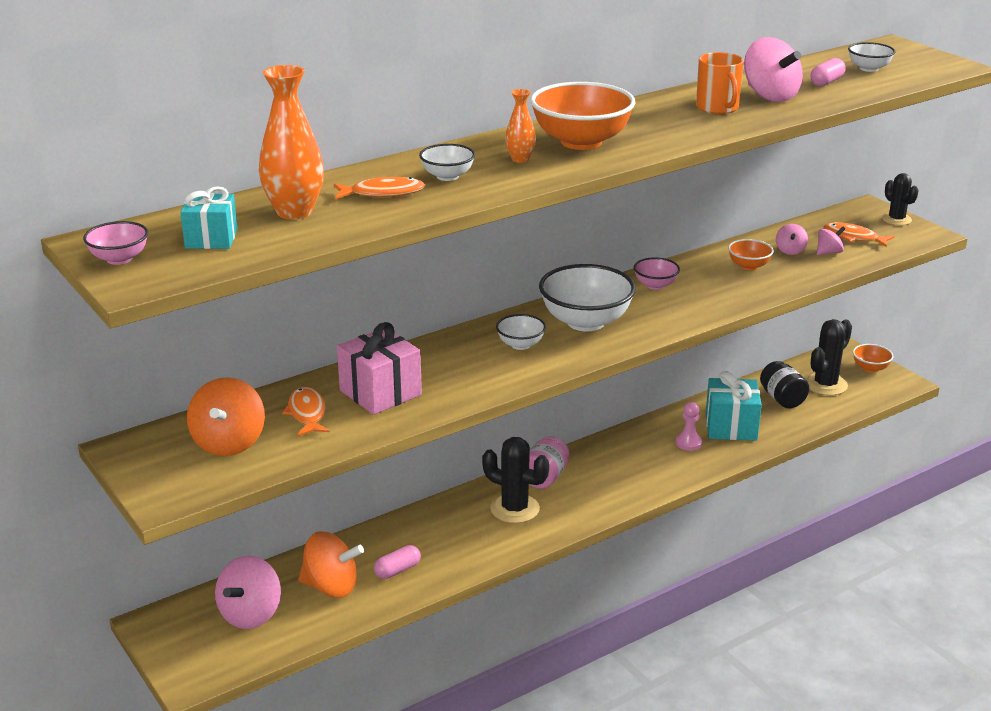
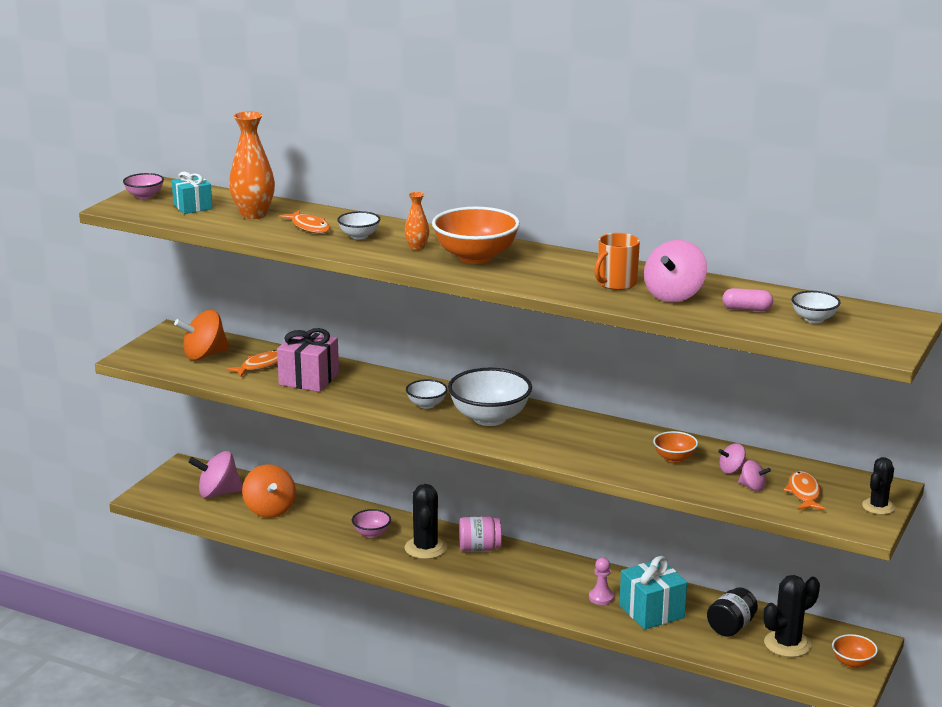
camera: 60 degrees right, 5 degrees down
pink capsule [374,545,421,579] -> none
pink bowl [634,257,680,290] -> pink bowl moved to [352,509,391,538]
black cactus [805,319,852,396] -> black cactus turned 45 degrees counterclockwise [763,575,820,657]

